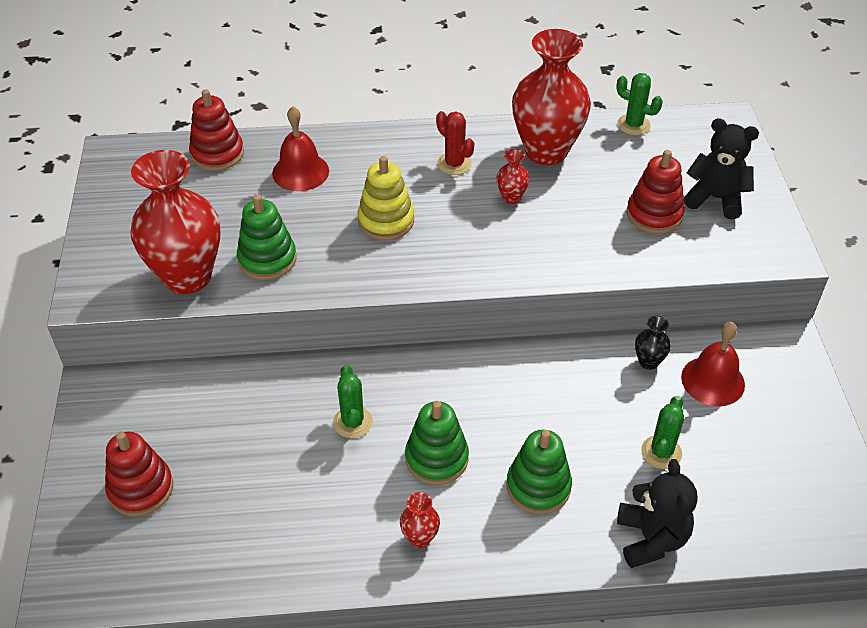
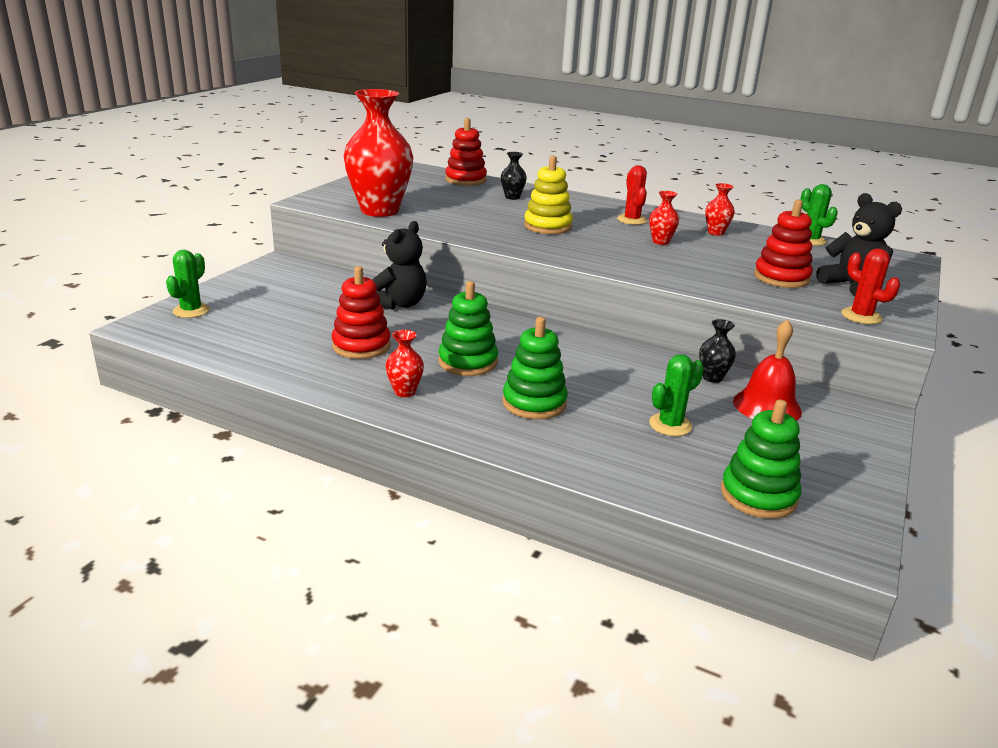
camera: 30 degrees right, 20 degrees down
red stacking toy [105,432,173,516] -> red stacking toy moved to [332,266,391,359]
green stacking toy [237,194,297,280] -> green stacking toy moved to [721,400,801,519]
red bell [272,106,329,191] -> black vase [501,152,527,200]
green cactus [333,365,373,438] -> green cactus moved to [166,250,210,318]
red vase [512,29,591,165] -> red vase [705,183,735,236], size x0.41
black teddy bear [617,459,698,568] -> black teddy bear moved to [372,221,427,310]
none -> red cactus [841,248,900,324]

